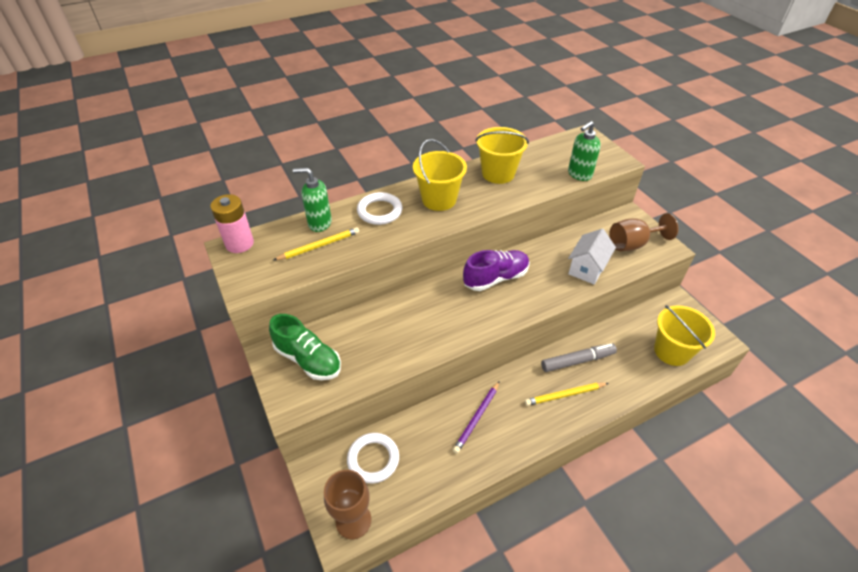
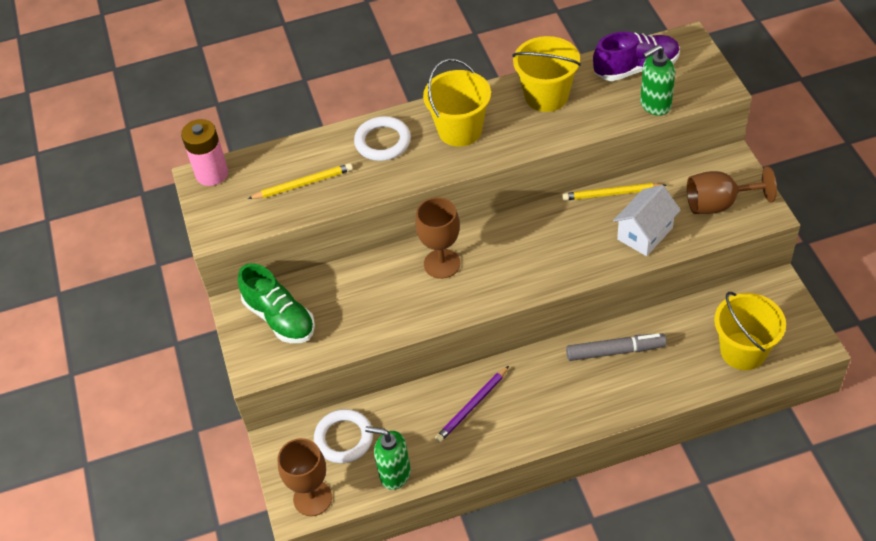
camera: 15 degrees right, 5 degrees up
green soap dispenser [293,168,332,232] -> green soap dispenser moved to [365,426,411,490]
purple shoe [463,250,530,291] -> purple shoe moved to [593,32,680,81]
yellow pencil [525,383,608,406] -> yellow pencil moved to [562,183,667,201]
none -> brown goblet [415,197,460,279]

